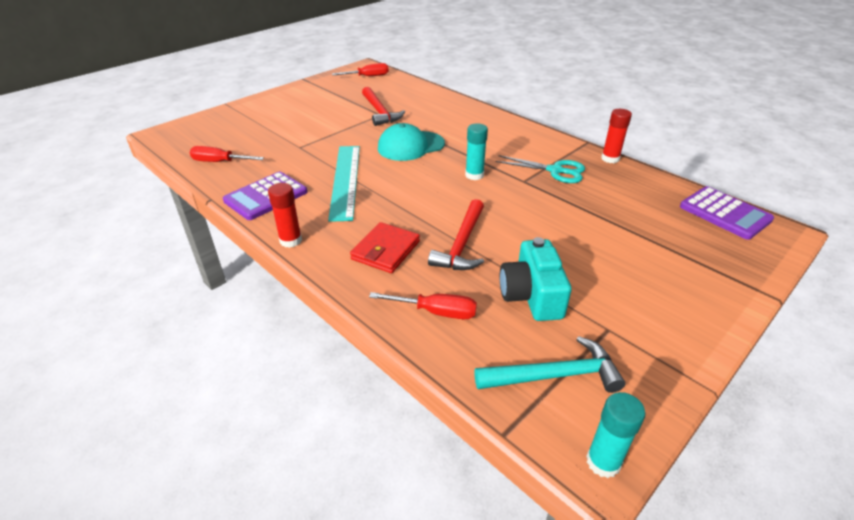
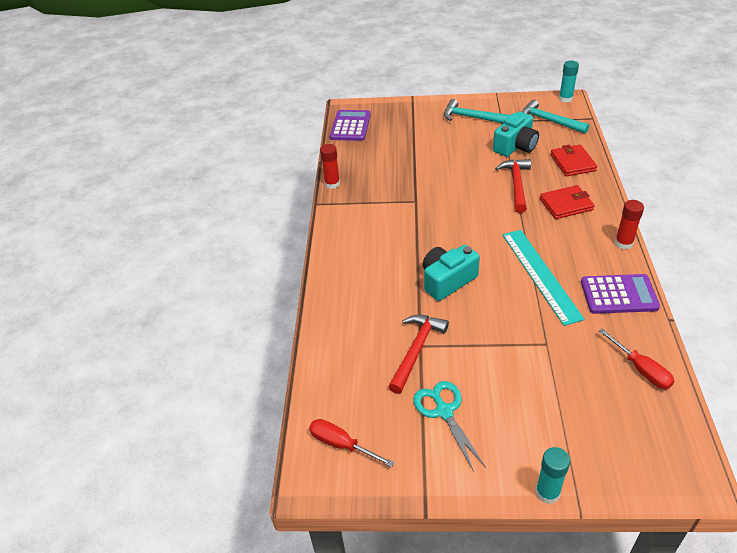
camera: 130 degrees left, 5 degrees up
turquoise ruler [328,146,360,222] -> turquoise ruler turned 60 degrees counterclockwise [503,230,585,326]
red screwdriver [369,292,477,319] -> red wallet [550,145,597,176]
turquoise cap [378,123,445,161] -> turquoise camera [423,245,480,301]
red hammer [428,199,484,270] -> red hammer turned 60 degrees counterclockwise [495,159,531,213]
turquoise glue stick [465,123,488,180] -> turquoise glue stick moved to [536,447,570,504]
turquoise scissors [496,155,585,183] -> turquoise scissors moved to [413,381,486,472]
none -> turquoise hammer [444,99,510,123]

